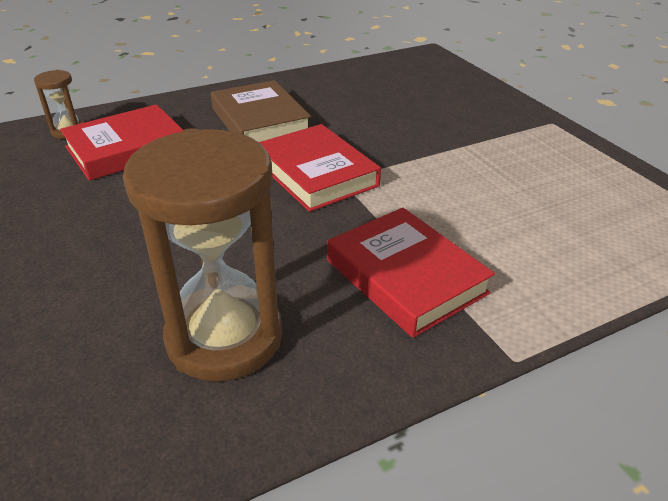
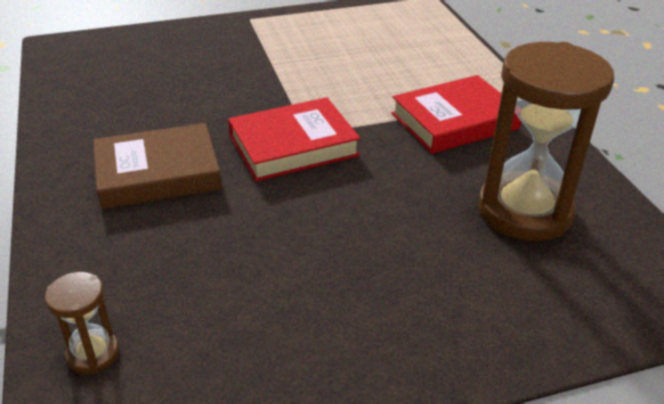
camera: 80 degrees left, 0 degrees up
red book [60,104,183,181] -> none

